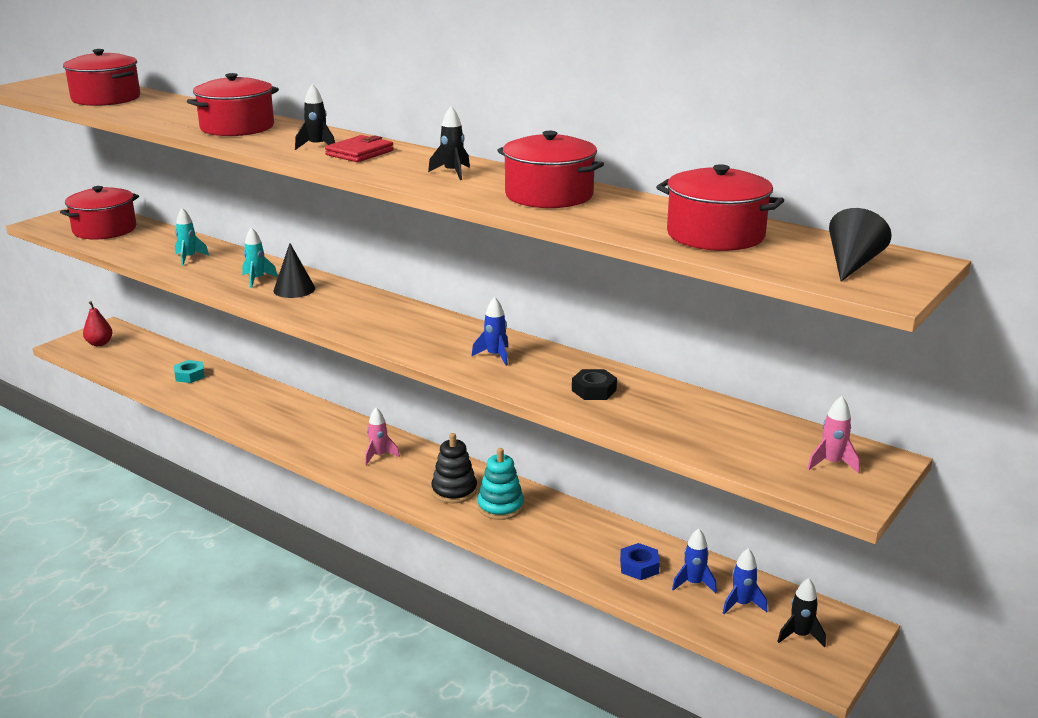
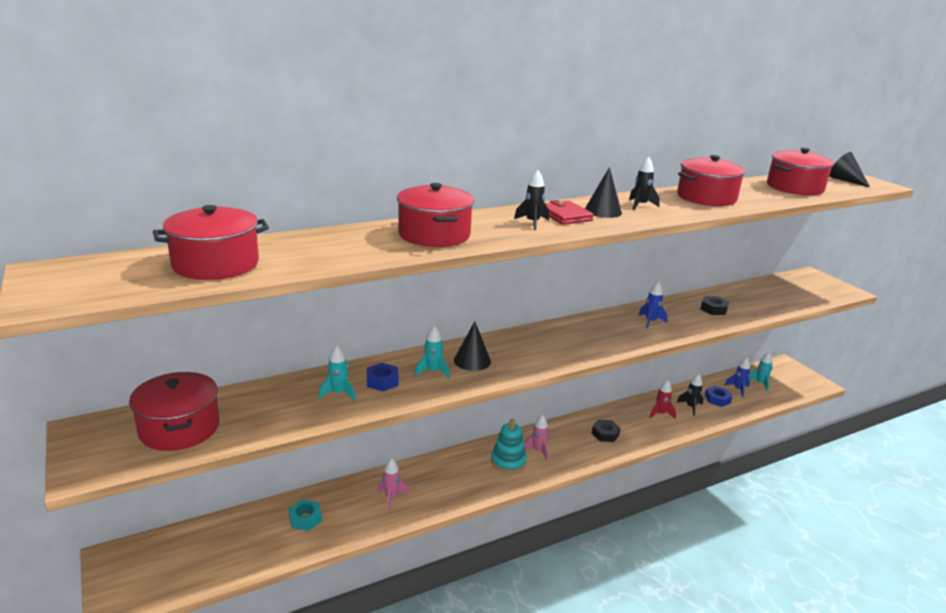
camera: 65 degrees left, 0 degrees up
red pear [83,301,112,346] -> none
black stacking toy [431,433,477,503] -> black nut [591,420,621,442]
turquoise stacking toy [477,448,524,520] -> turquoise stacking toy moved to [491,419,527,473]
blue rocket [723,548,767,614] -> turquoise rocket [749,352,773,392]
black rocket [777,578,826,647] -> black rocket moved to [677,374,703,416]
pink rocket [807,396,860,474] -> pink rocket moved to [377,458,409,511]
none -> blue nut [367,363,399,391]
none -> black cone [585,167,622,218]
none -> red rocket [649,380,676,419]

